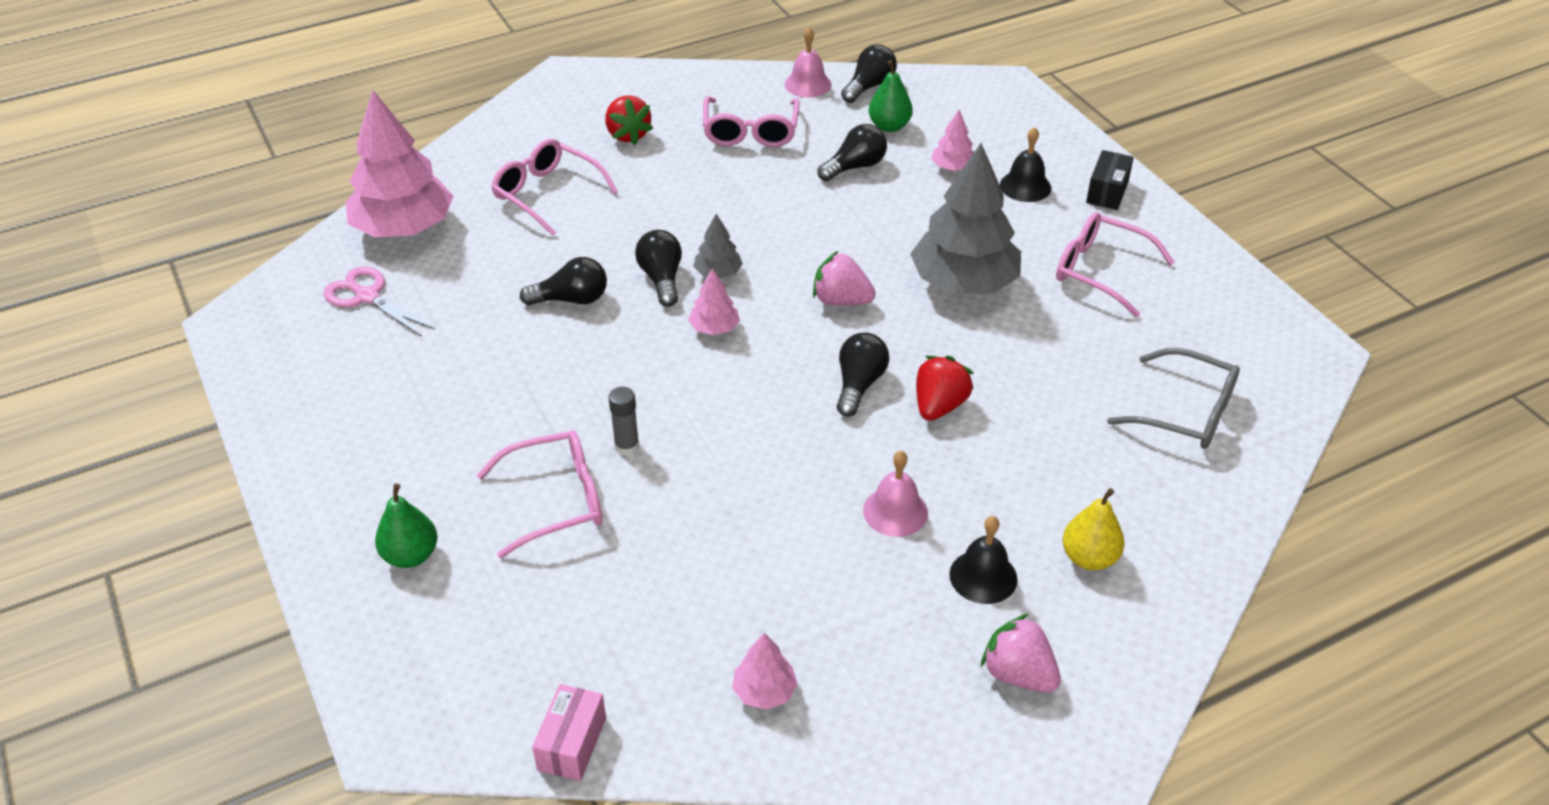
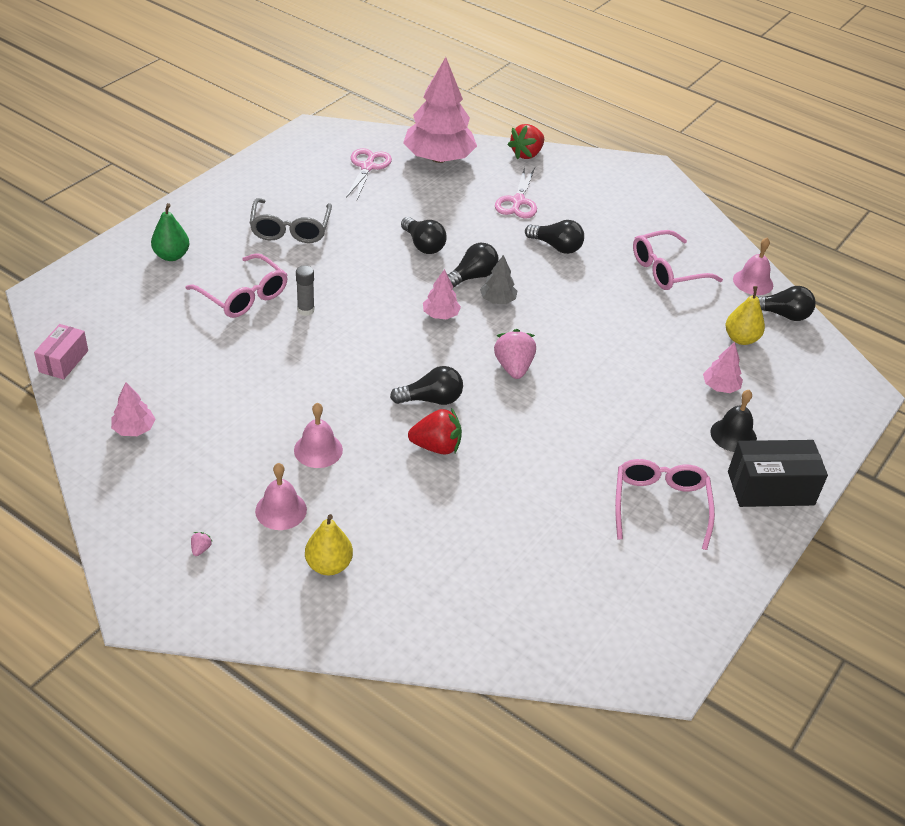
camera: 60 degrees right, 0 degrees up
pink glasses [491,139,618,236] -> pink scissors [495,167,537,218]
pink box [532,684,606,781] -> pink box turned 60 degrees counterclockwise [34,324,88,380]
red strawberry [605,96,653,145] -> red strawberry moved to [507,124,544,159]
black light bulb [818,124,887,181] -> black light bulb moved to [525,220,584,254]
green pear [869,60,913,132] -> yellow pear [726,286,765,345]
grey tree [910,143,1021,294] -> none
black bell [949,516,1018,604] -> pink bell [255,463,307,530]
pink strawberry [981,614,1061,692] -> pink strawberry [191,532,213,556], size x0.42
black box [1086,150,1134,210] -> black box [728,440,828,507], size x1.60
grey glasses [1107,348,1240,449] -> grey glasses moved to [250,198,332,243]

